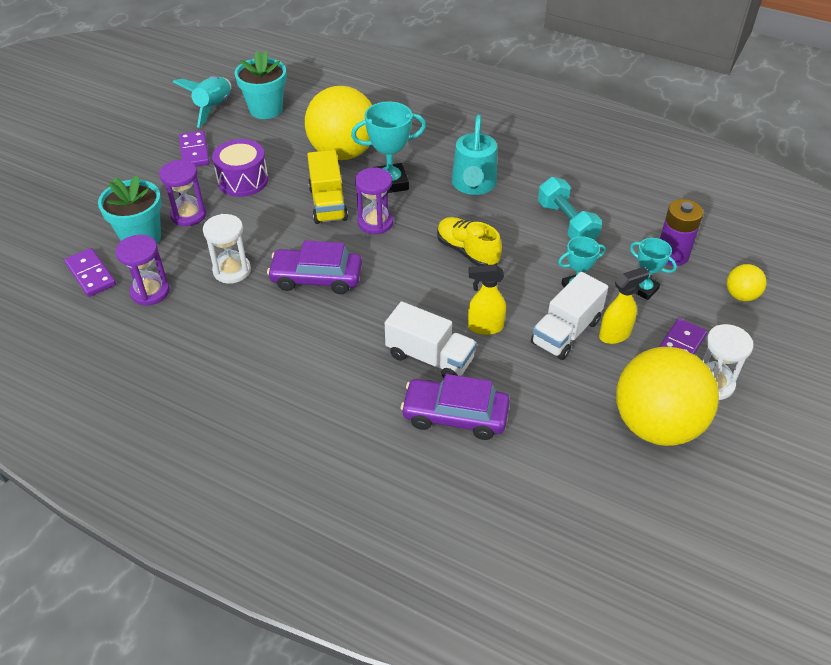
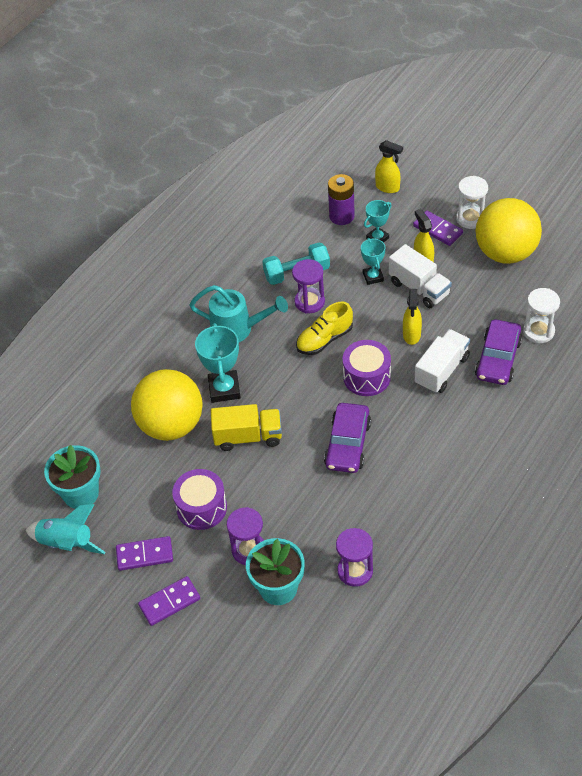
camera: 80 degrees left, 5 degrees up
purple domino [65,248,116,297] -> purple domino moved to [138,576,200,626]
white hourglass [203,214,251,284] -> white hourglass moved to [523,288,560,343]
purple hourglass [355,168,393,234] -> purple hourglass moved to [292,259,325,313]
yellow ball [727,264,766,301] -> yellow spray bottle [375,140,403,193]
none -> purple drum [343,340,391,396]

